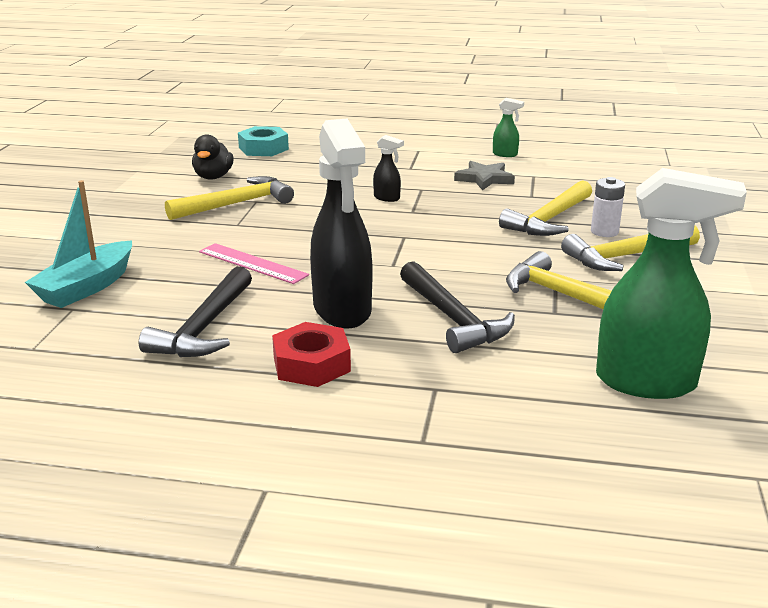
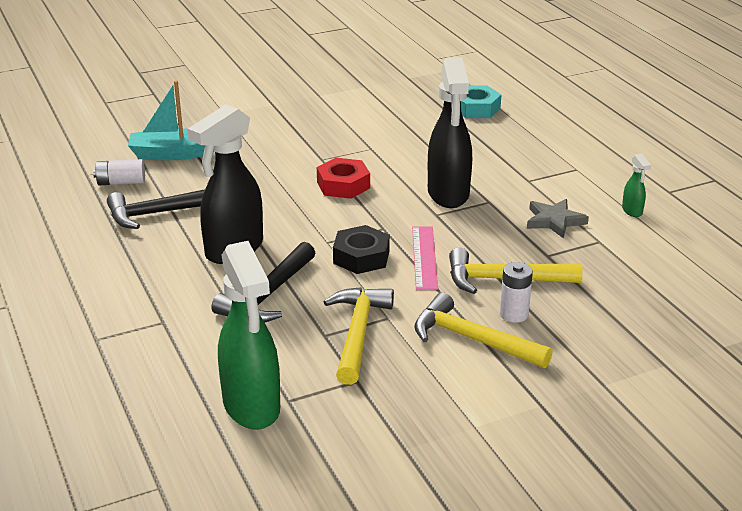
camera: 55 degrees right, 5 degrees up
yellow hammer [165,176,294,220] -> none
black duck [192,134,234,179] -> none
pink ruler [199,243,309,284] -> pink ruler moved to [412,227,438,290]
red nut [272,322,351,387] -> red nut moved to [317,158,370,199]
black spray bottle [373,135,404,202] -> black spray bottle [428,57,472,208], size x2.34
none -> white battery [93,159,145,185]
none -> black nut [333,225,390,274]

